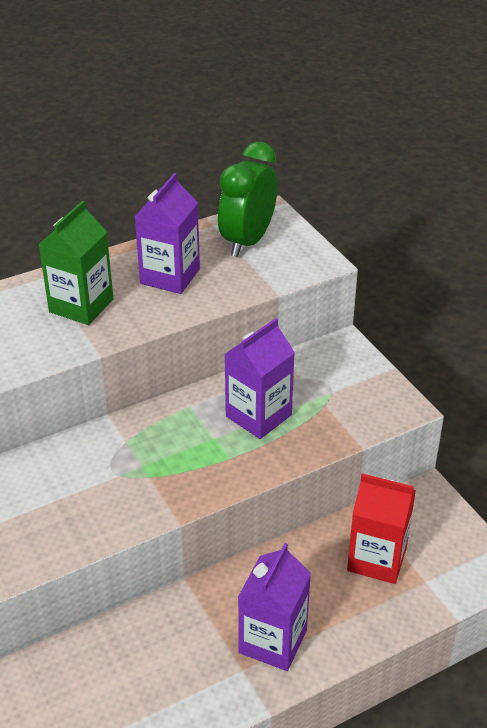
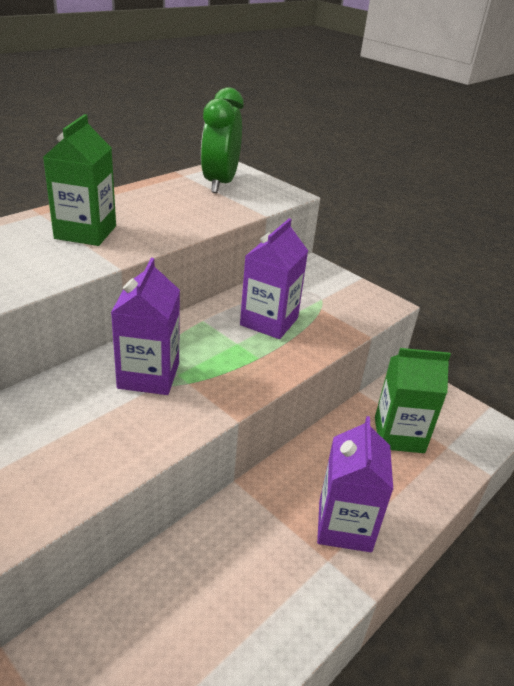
camera: 20 degrees left, 5 degrees down
purple carton [135,173,200,294] -> purple carton moved to [111,258,180,395]
red carton [347,473,416,584] -> green carton [375,348,451,453]

